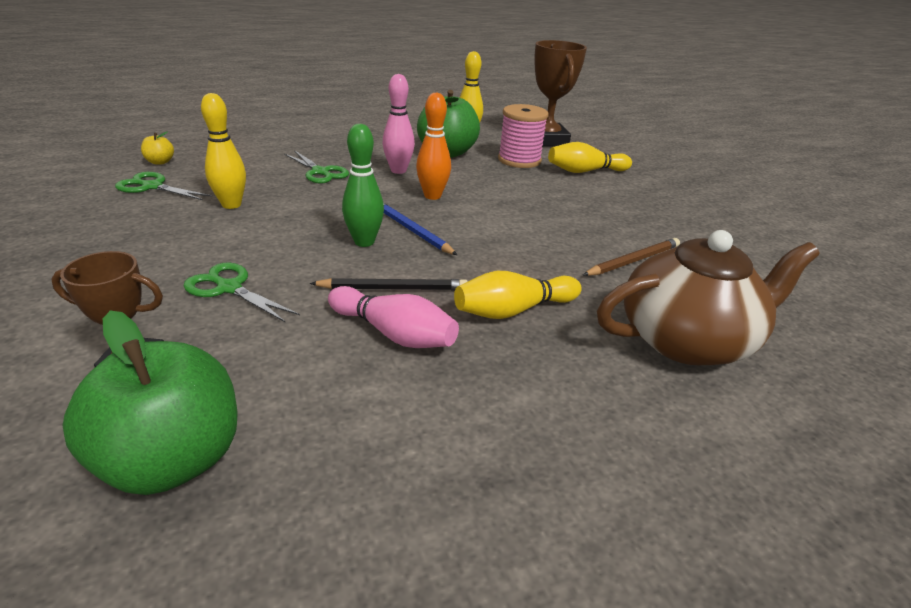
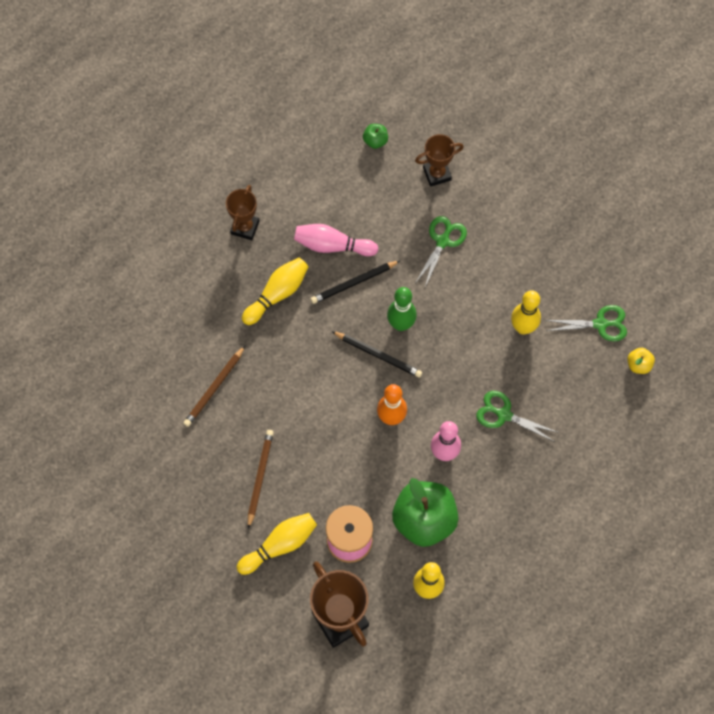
camera: 160 degrees right, 35 degrees up
green apple [63,310,238,495] -> green apple [363,124,388,149], size x0.43
green scissors [184,262,300,323] -> green scissors turned 75 degrees counterclockwise [416,216,467,287]
blue pencil [383,202,457,255] -> black pencil [332,331,422,378]
brown teapot [597,230,819,365] -> none
none -> brown trophy [226,185,259,240]
none -> brown pencil [248,430,274,529]

